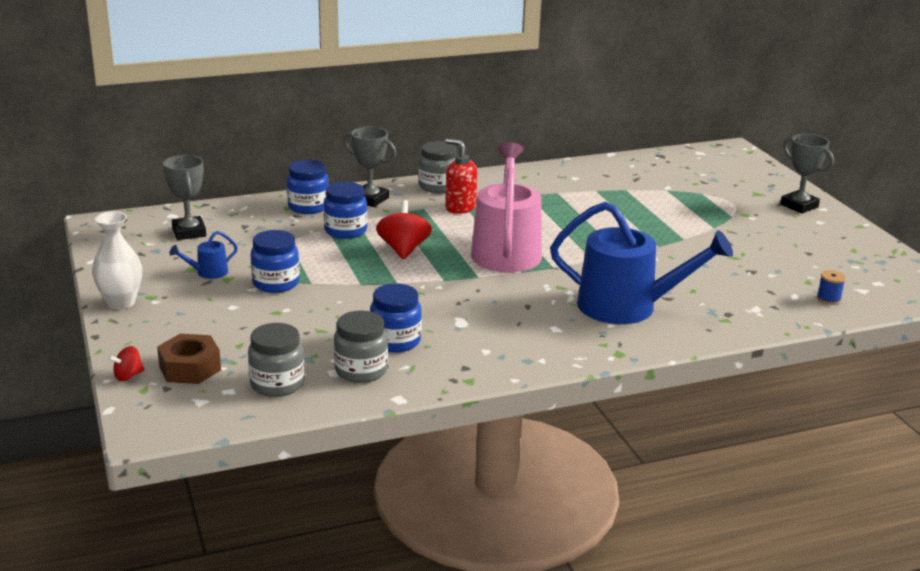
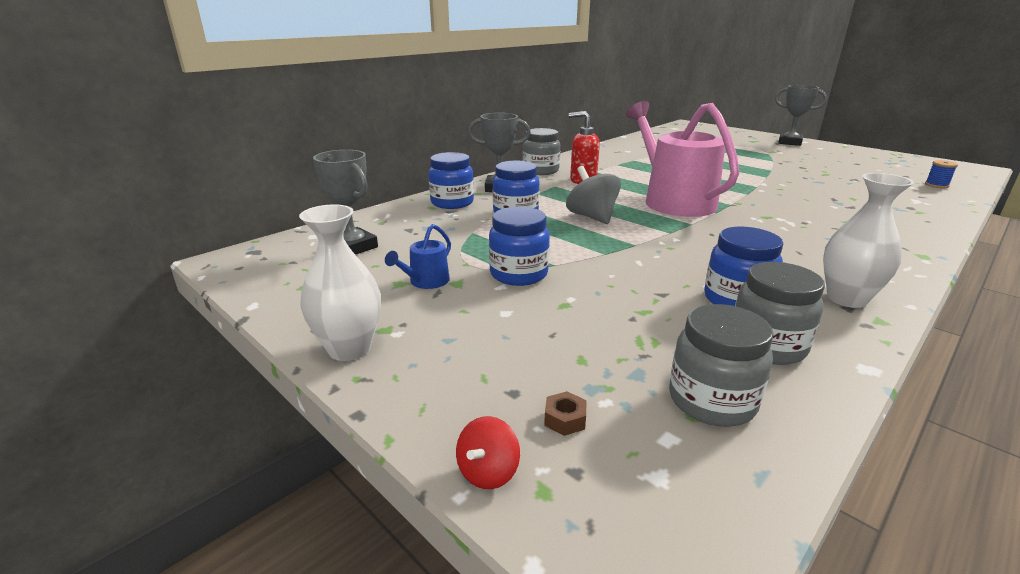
camera: 25 degrees left, 0 degrees up
brown nut [157,334,221,384] -> brown nut [544,391,587,436], size x0.44
red spinning top [376,200,432,259] -> grey spinning top [566,166,621,224]
blue watering can [550,202,733,324] -> none
none -> white vase [823,173,914,308]

